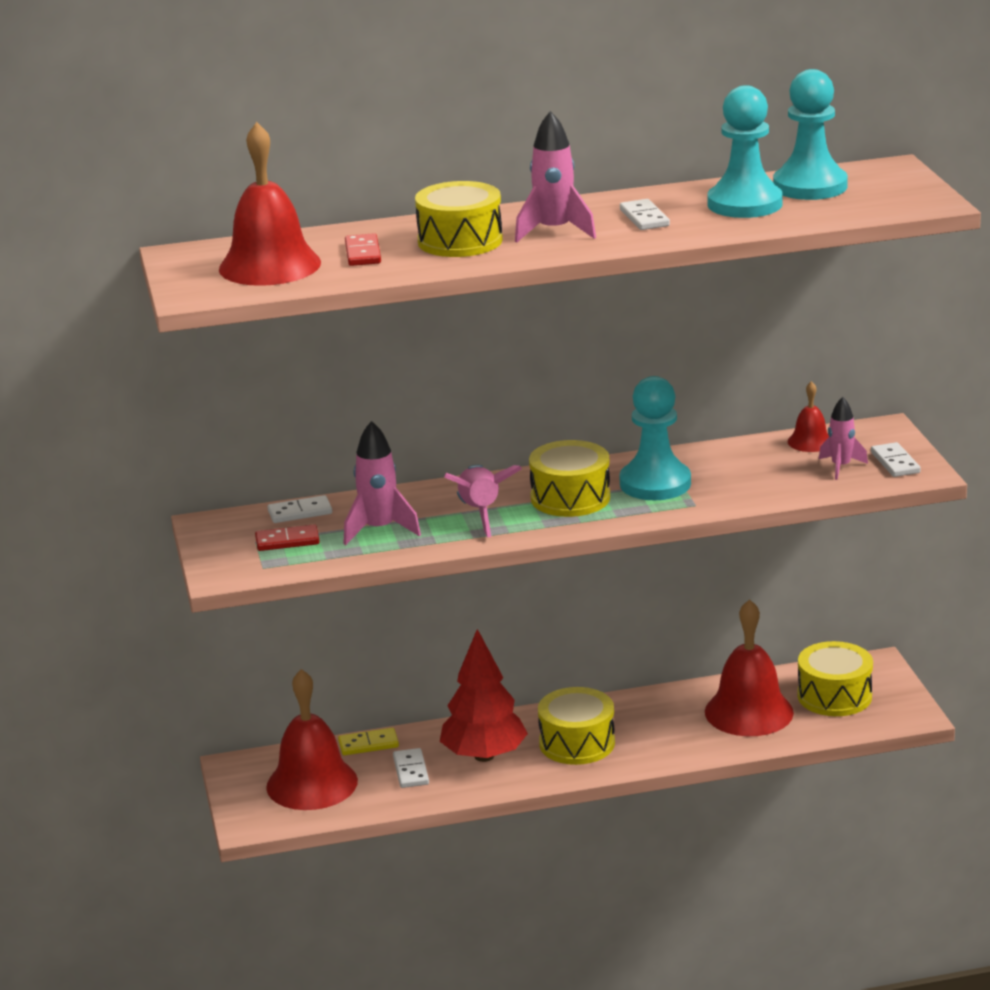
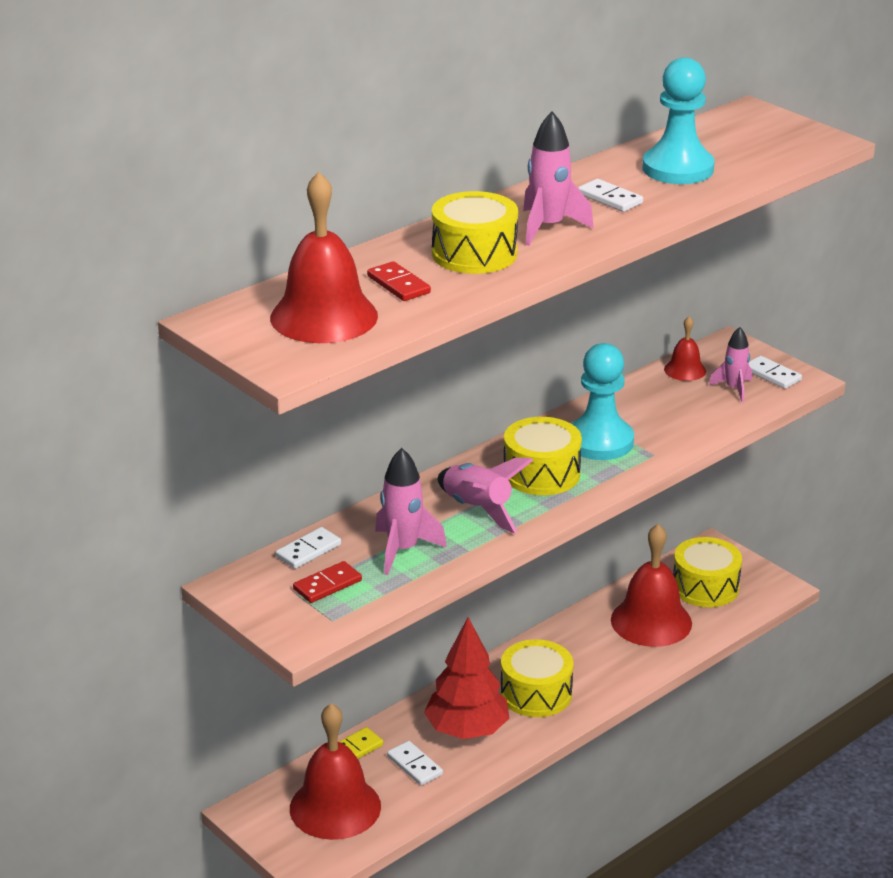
camera: 30 degrees left, 5 degrees up
turquoise pawn [773,69,848,200] -> none

